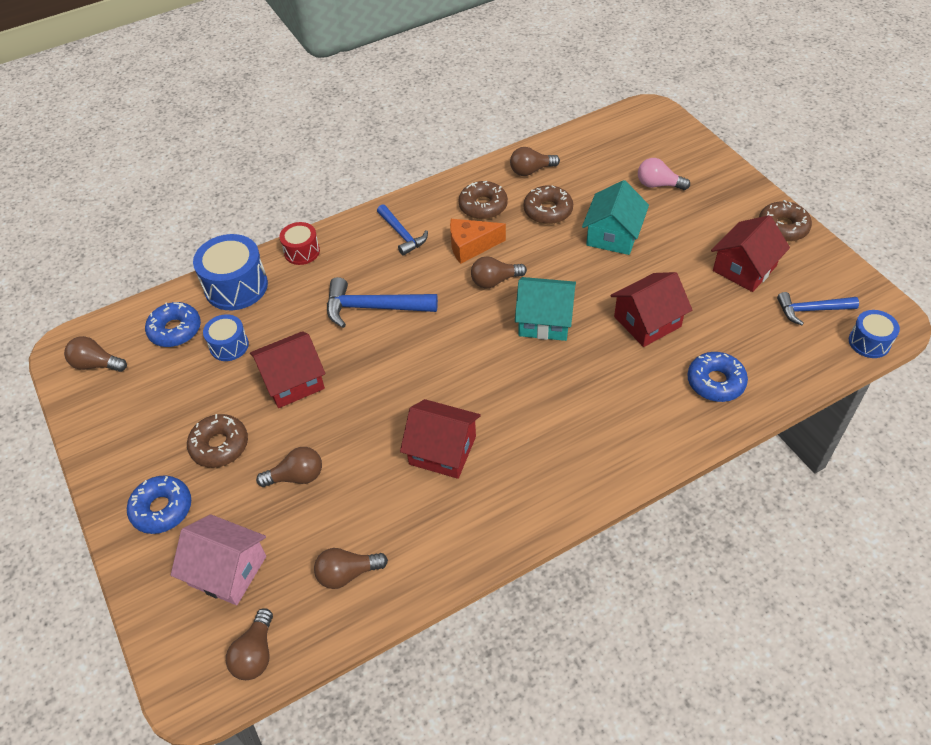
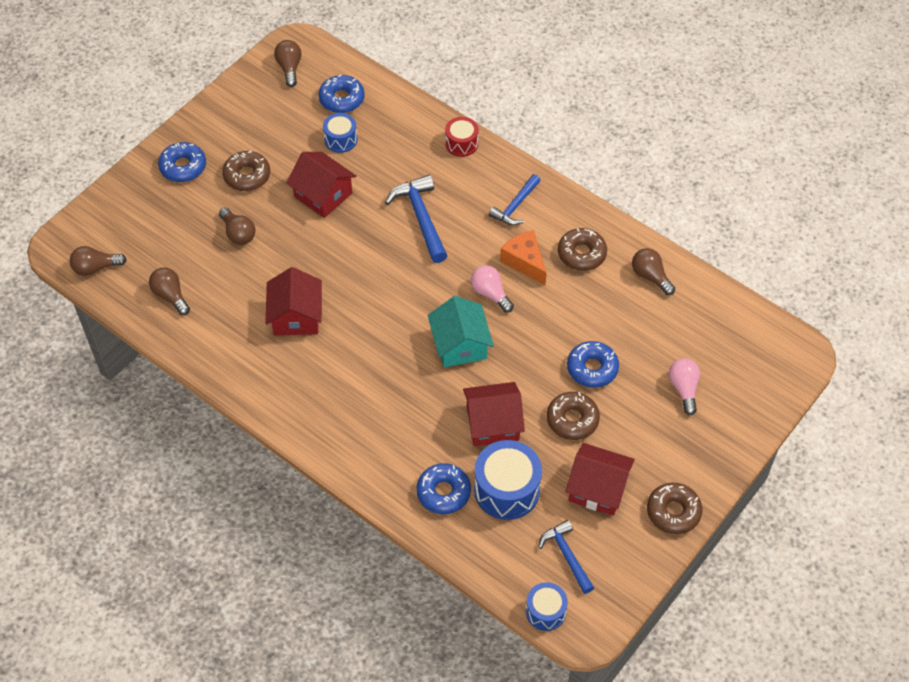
camera: 65 degrees right, 5 degrees up
pink house [171,514,266,605] -> none
blue drum [193,234,268,310] -> blue drum moved to [474,440,542,520]
brown light bulb [471,256,527,288] -> pink light bulb [471,265,514,313]
brown donut [524,185,573,224] -> brown donut moved to [547,392,600,440]
turquoise house [582,180,649,255] -> blue donut [567,341,619,388]
red house [610,272,692,347] -> red house turned 45 degrees counterclockwise [463,382,525,446]

